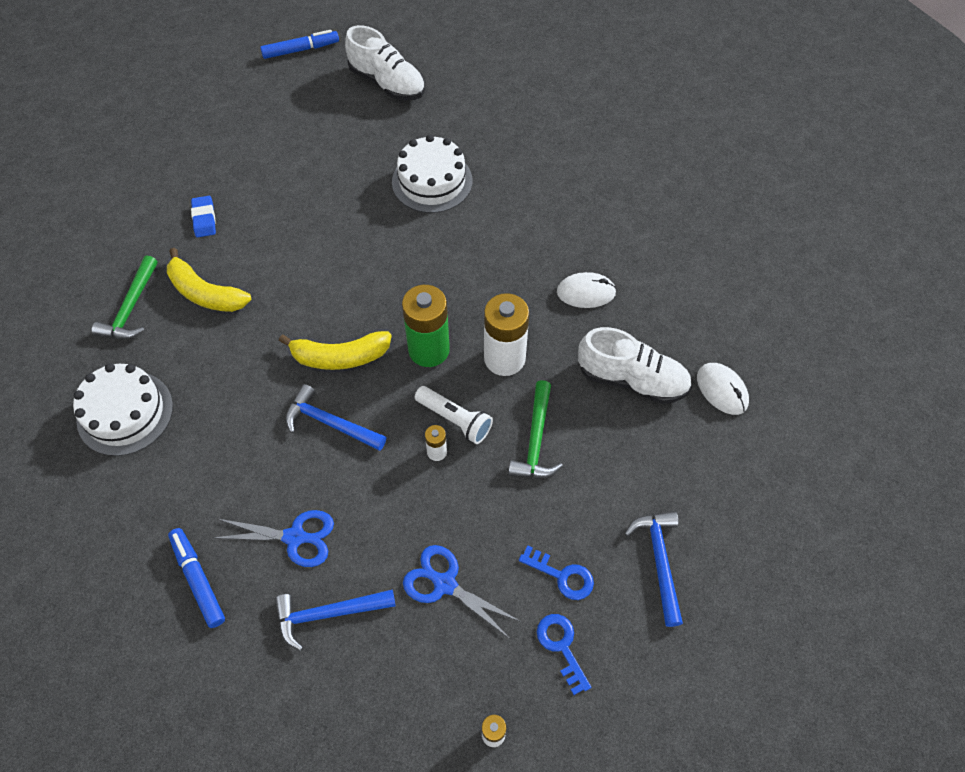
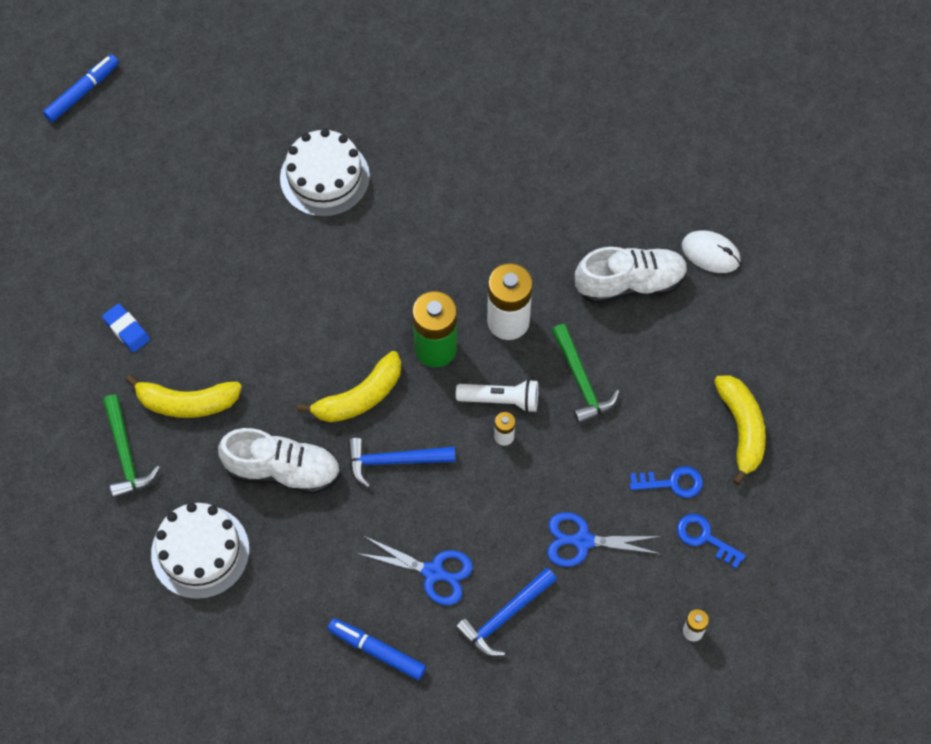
camera: 30 degrees left, 5 degrees up
blue scissors [214,510,334,567] -> blue scissors turned 45 degrees clockwise [357,536,473,605]
white shoe [345,25,425,101] -> white shoe moved to [218,428,341,494]
white mouse [557,272,617,308] -> none
blue hammer [624,511,683,627] -> yellow banana [714,375,766,485]

